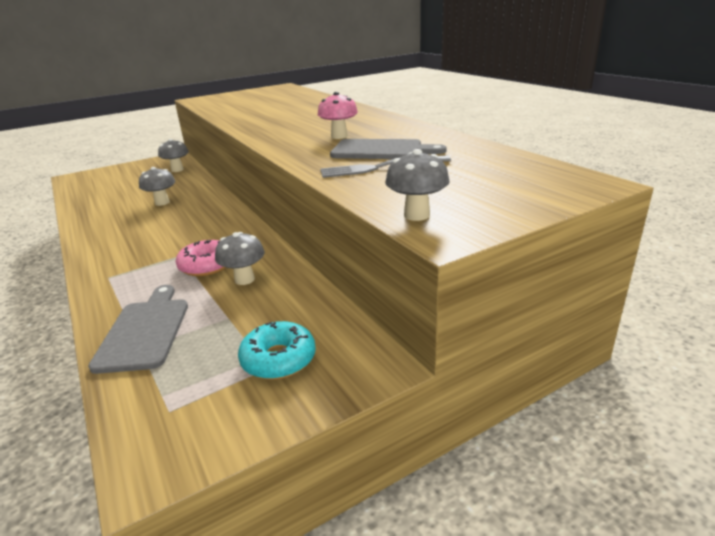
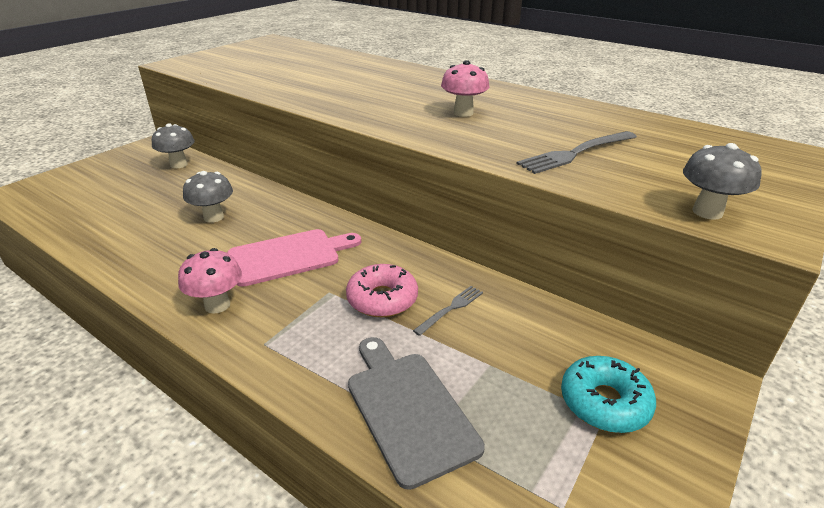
camera: 25 degrees left, 5 degrees up
grey mushroom [215,232,265,285] -> grey fork [413,286,483,336]
grey cutting board [330,139,447,159] -> none
none -> pink mushroom [178,248,242,314]
none -> pink cutting board [227,229,361,287]

